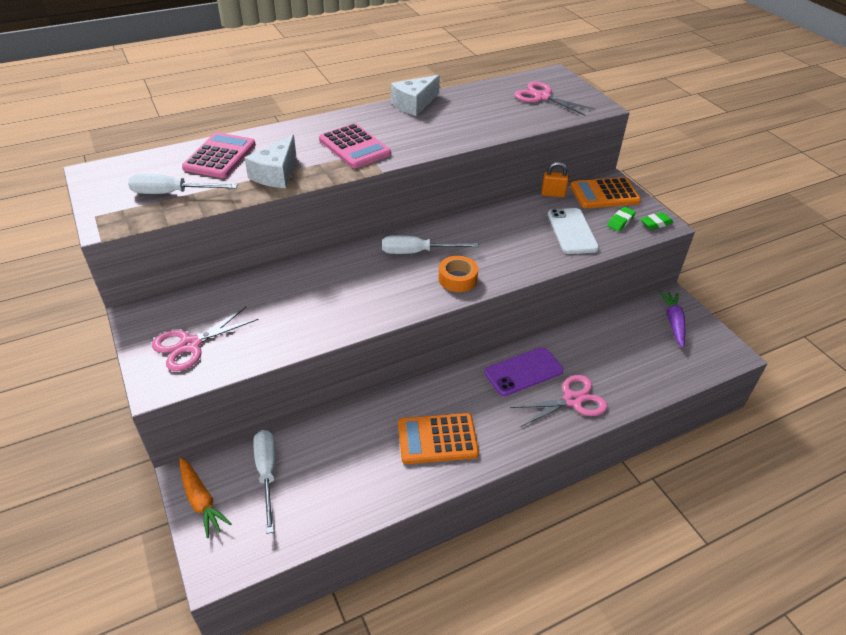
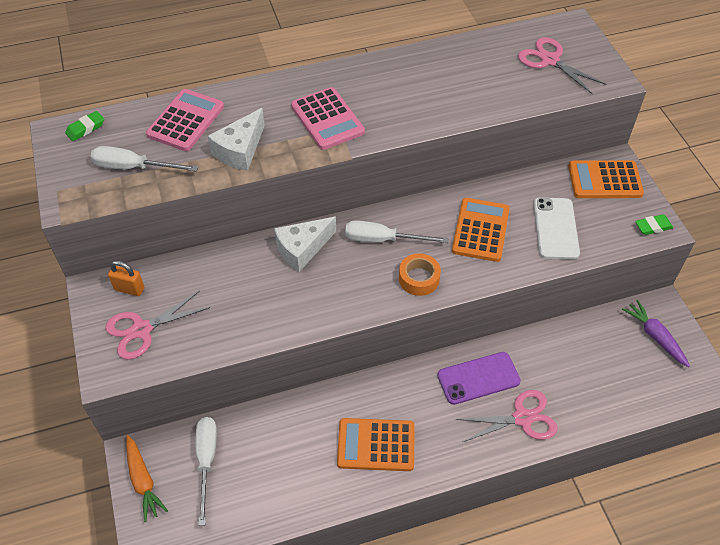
camera: 10 degrees right, 10 degrees up
white cheese [391,75,440,116] -> white cheese moved to [274,217,336,272]
orange padlock [541,162,569,198] -> orange padlock moved to [108,260,144,296]
green eraser [607,207,636,231] -> green eraser moved to [65,111,104,141]
purple carrot [659,292,685,348] -> purple carrot turned 45 degrees counterclockwise [622,300,690,367]
none -> orange calculator [452,198,510,262]

